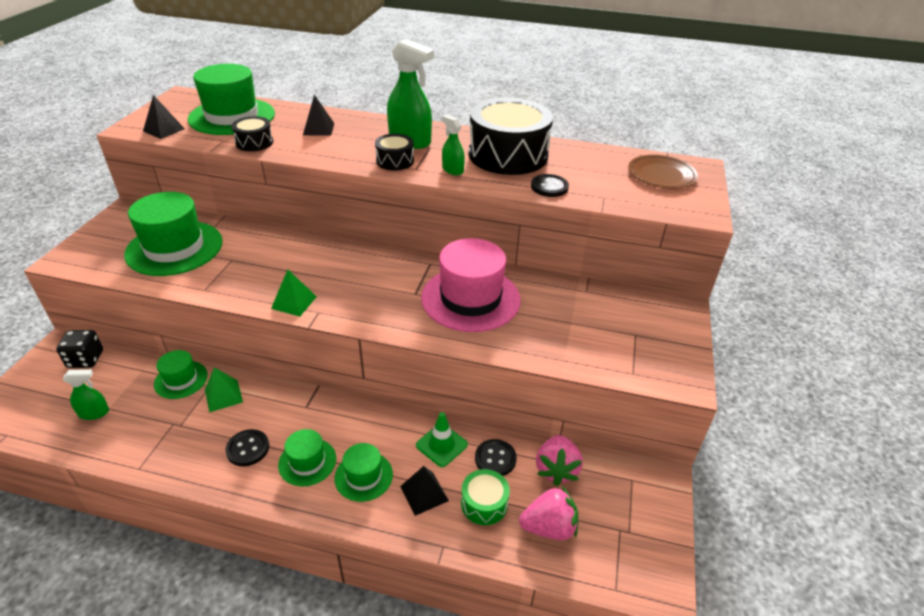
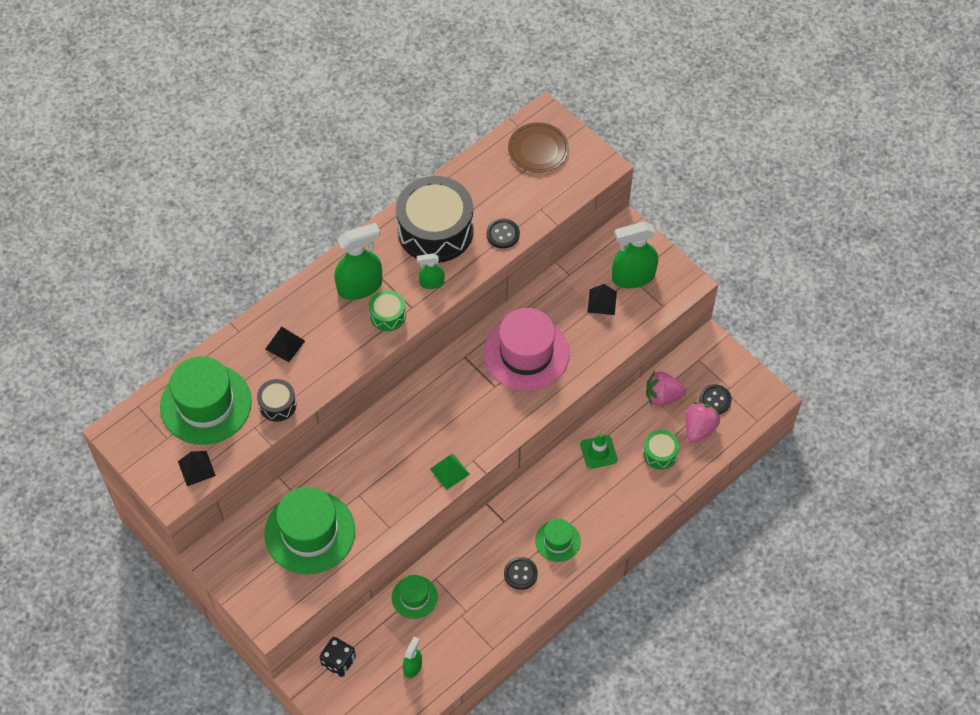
camera: 55 degrees left, 20 degrees up
green pyramid [205,367,243,412] -> none
green hat [335,443,393,502] -> none
black drum [375,134,414,170] -> green drum [369,290,406,331]
black pyramid [400,466,449,516] -> black pyramid moved to [587,284,617,315]
black button [475,439,517,476] -> black button moved to [699,384,732,414]
pink strawberry [536,435,583,486] -> pink strawberry turned 135 degrees clockwise [646,371,687,406]
none -> green spray bottle [612,222,658,288]

